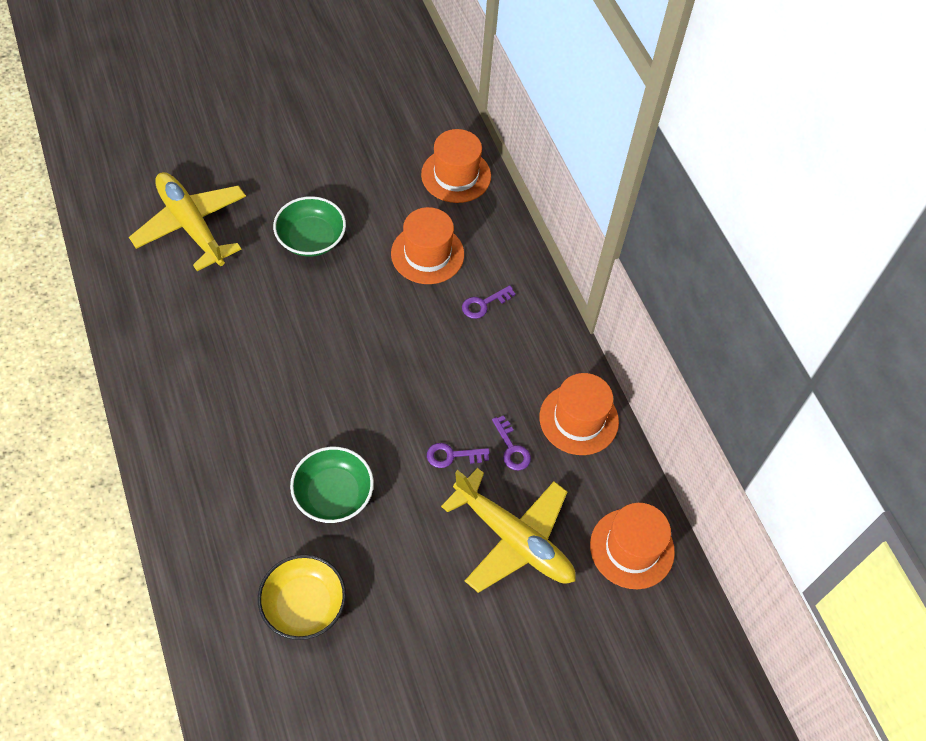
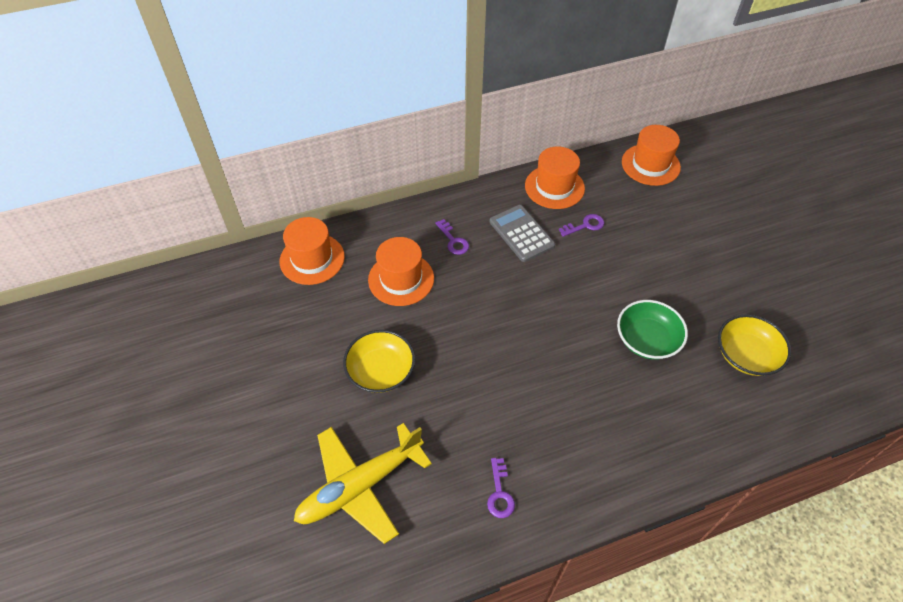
camera: 85 degrees left, 5 degrees down
green bowl [273,196,346,257] -> yellow bowl [343,330,415,393]
purple key [427,443,490,468] -> purple key moved to [487,458,515,518]
yellow plane [441,468,576,593] -> none
none -> grey calculator [490,205,555,262]

